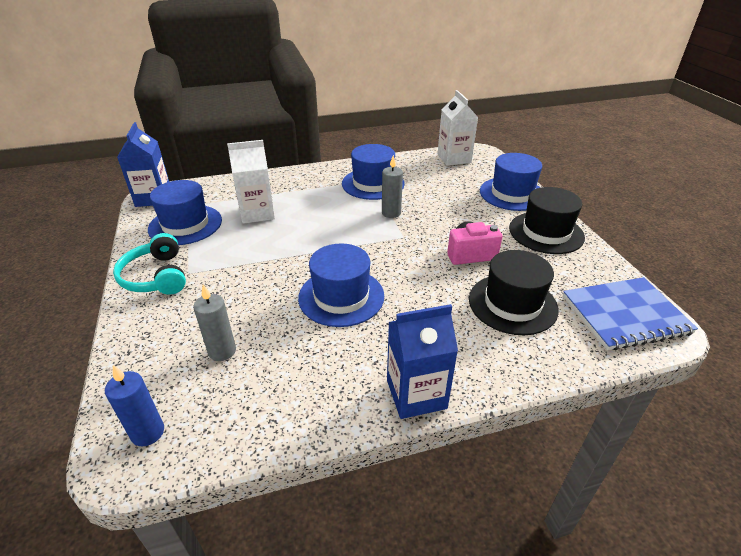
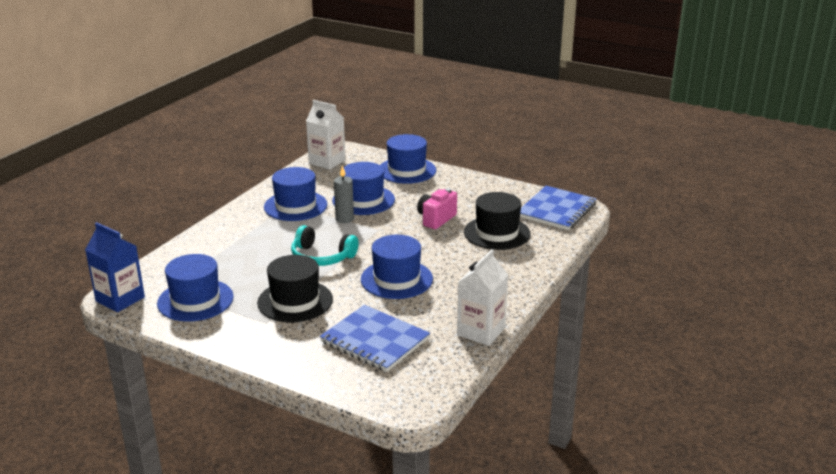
camera: 45 degrees left, 10 degrees down
blue candle [105,365,164,446] -> none
turquoise headphones [113,233,186,295] -> turquoise headphones moved to [291,225,358,266]
grey candle [193,284,236,361] -> blue notebook [320,305,430,372]
white carton [227,140,275,224] -> white carton moved to [457,249,508,346]
blue carton [387,304,458,419] -> none
black hat [509,187,585,254] -> black hat moved to [257,255,333,322]
none -> blue hat [332,162,395,215]

